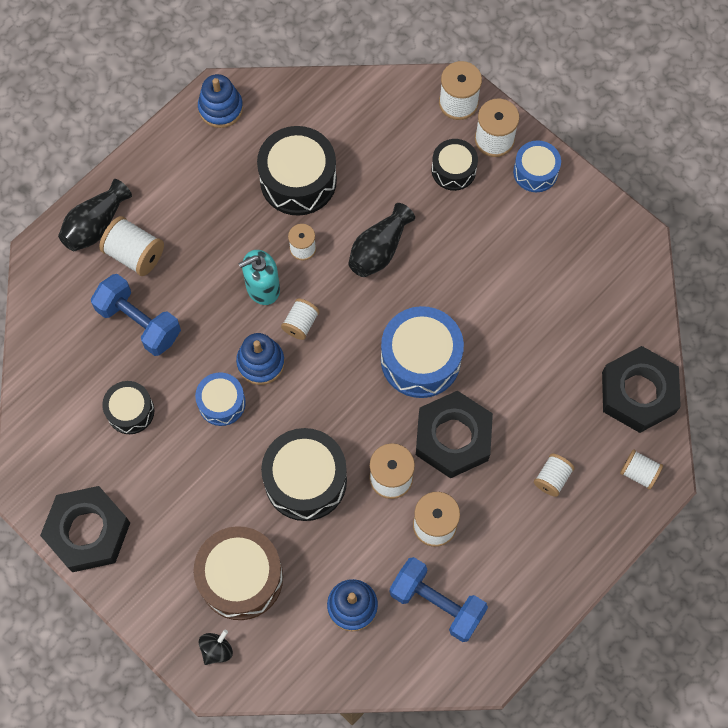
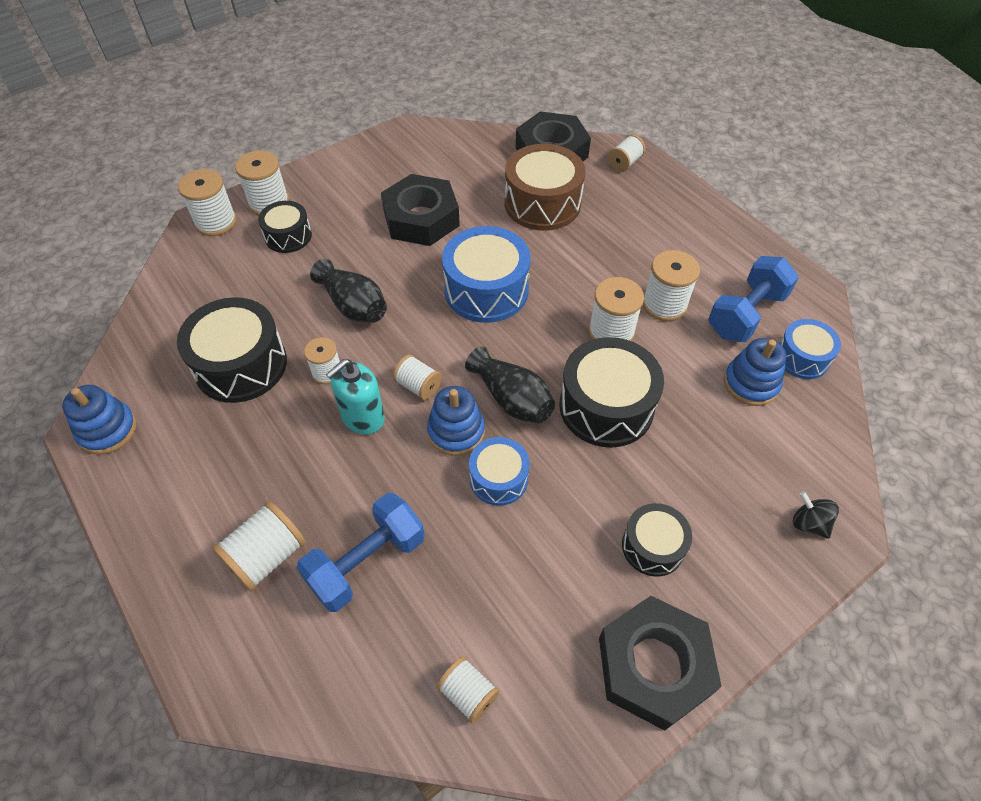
camera: 80 degrees left, 15 degrees down
black vase [58,179,132,251] -> black vase moved to [465,346,555,423]
black drum [102,381,154,434] -> black drum moved to [622,503,692,577]
brown drum [193,526,283,620] -> brown drum moved to [505,144,586,231]
turquoise soap dispenser [238,250,280,305] -> turquoise soap dispenser turned 60 degrees clockwise [326,359,385,435]
black nut [416,391,493,478] -> black nut moved to [381,174,460,246]
blue drum [513,140,561,192] -> blue drum moved to [779,319,841,379]
white spool [534,454,575,497] -> white spool moved to [436,656,499,723]

